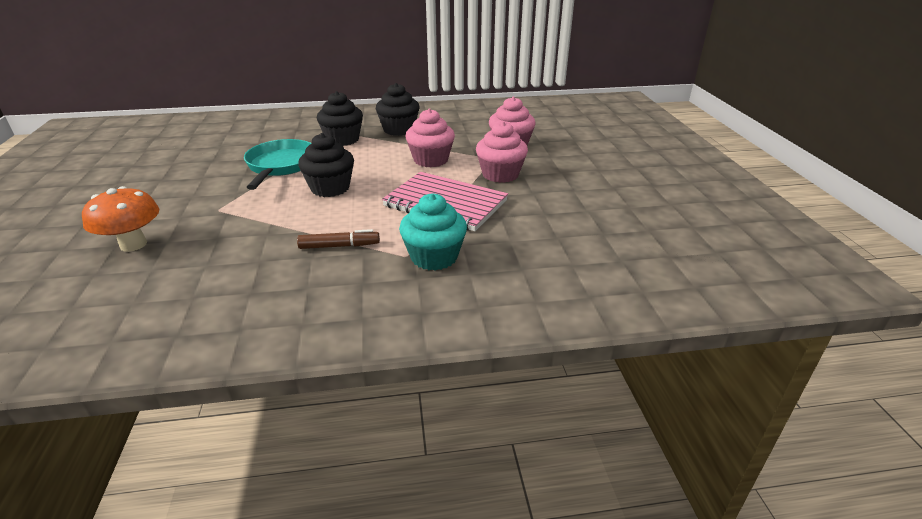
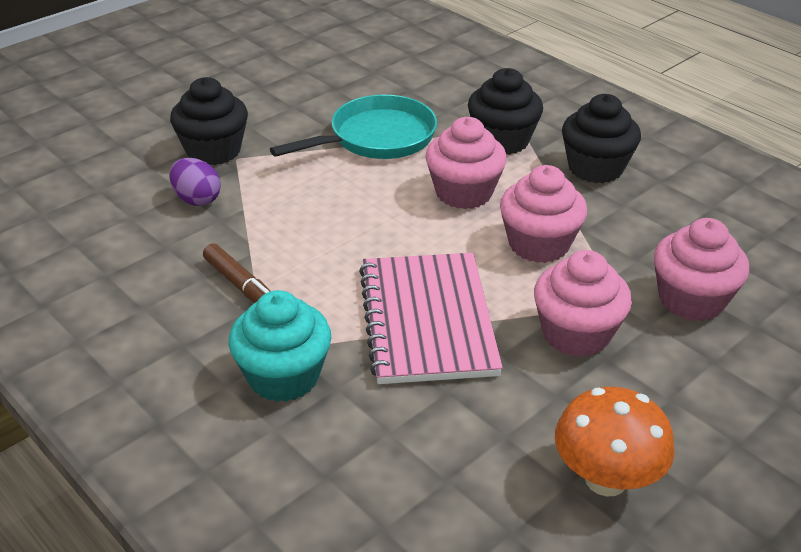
camera: 55 degrees right, 5 degrees up
orange mushroom [82,186,159,252] -> orange mushroom moved to [555,387,675,497]
black cupcake [298,133,354,197] -> black cupcake moved to [170,77,248,165]
none -> purple egg [169,158,221,206]
none -> pink cupcake [426,117,507,209]

